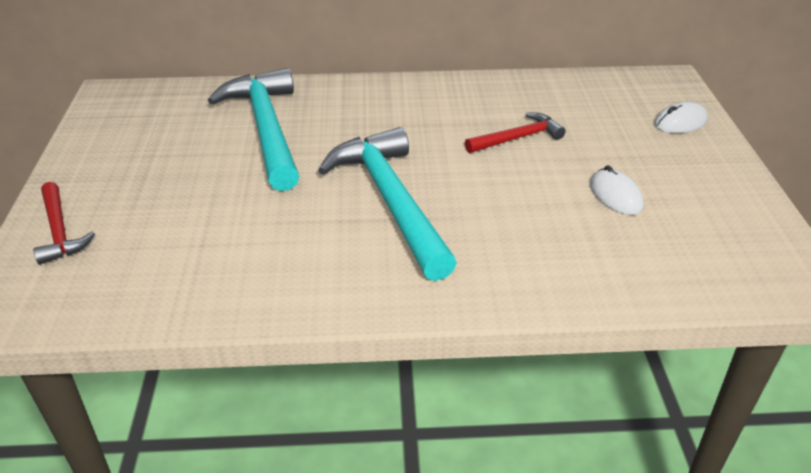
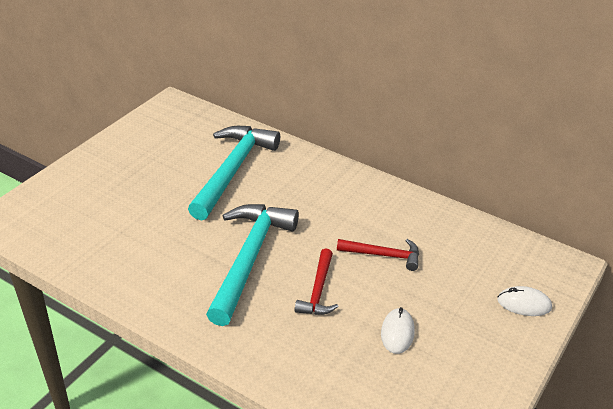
camera: 35 degrees right, 0 degrees up
red hammer [33,182,95,265] -> red hammer moved to [295,249,338,315]

